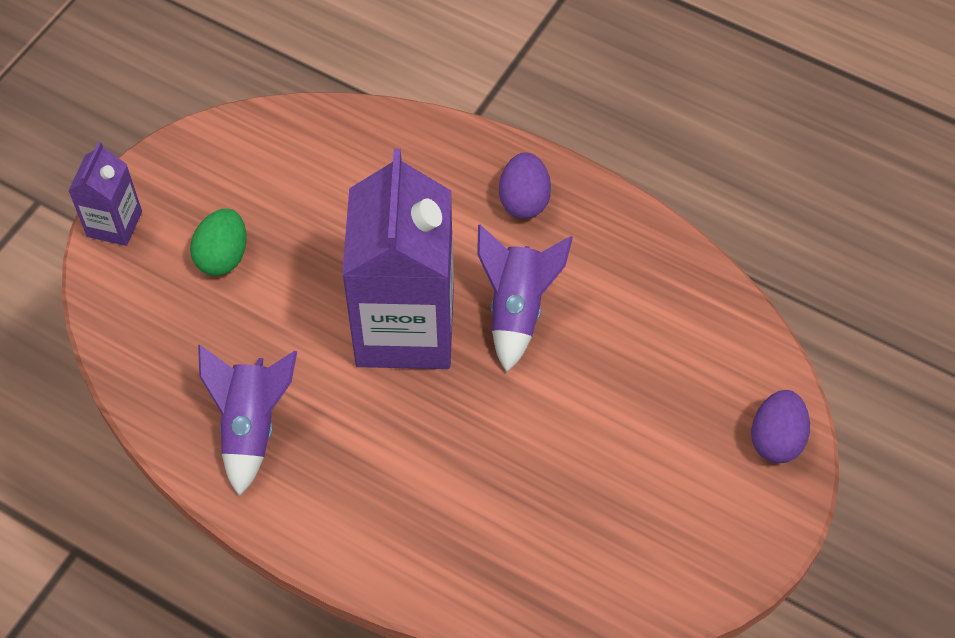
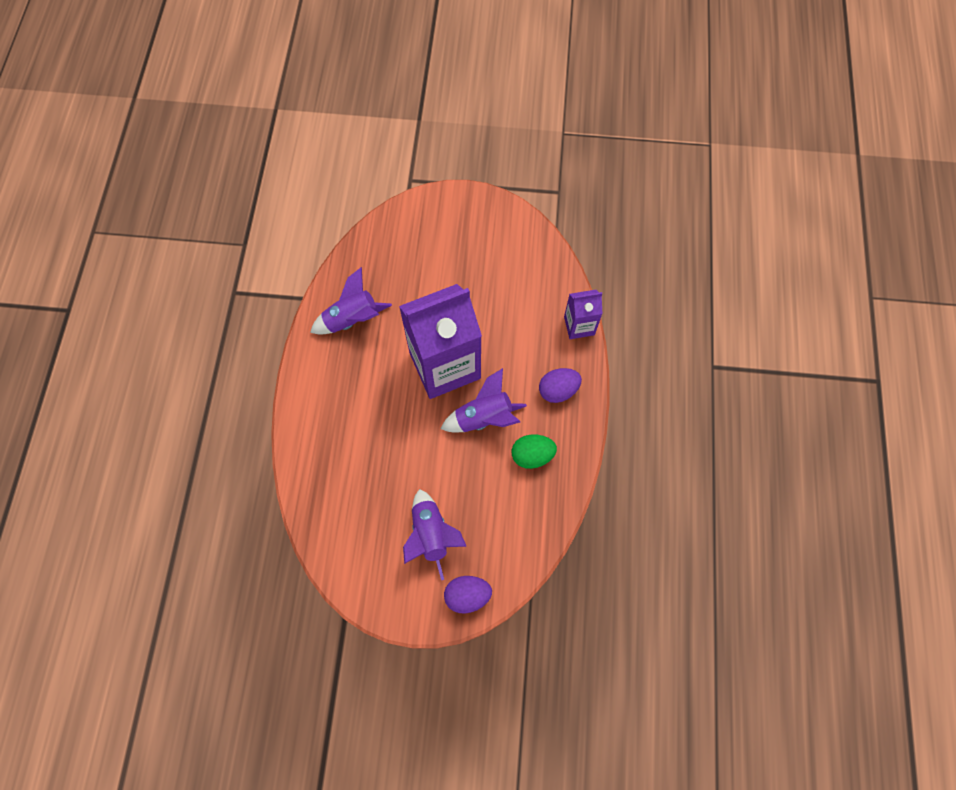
camera: 65 degrees right, 10 degrees up
purple carton [68,142,142,246] -> purple carton moved to [564,290,603,339]
green egg [190,209,247,276] -> green egg moved to [512,434,557,469]
none -> purple rocket [403,489,467,580]

